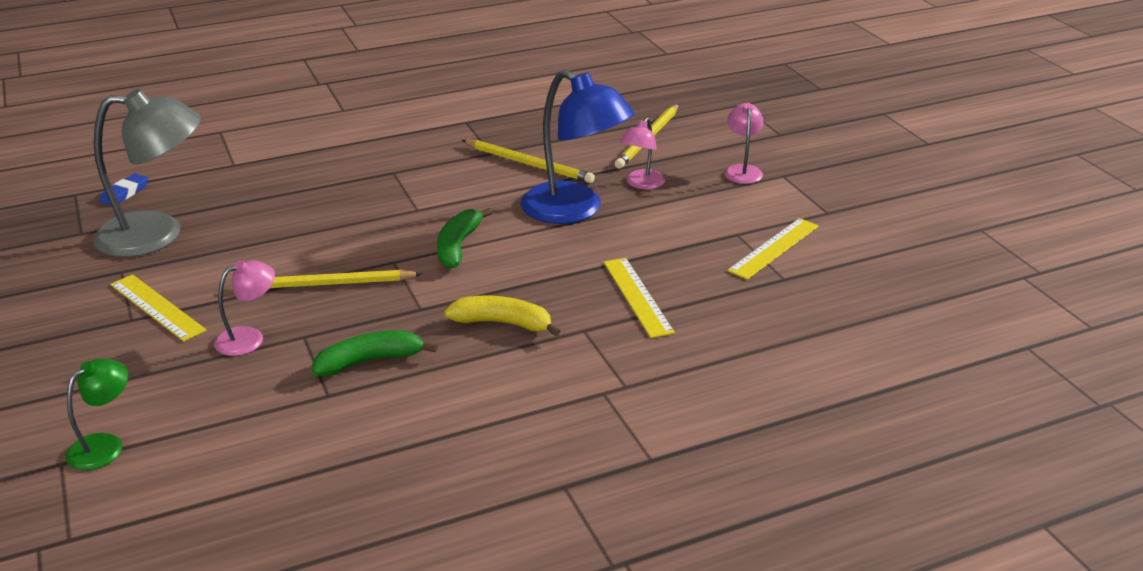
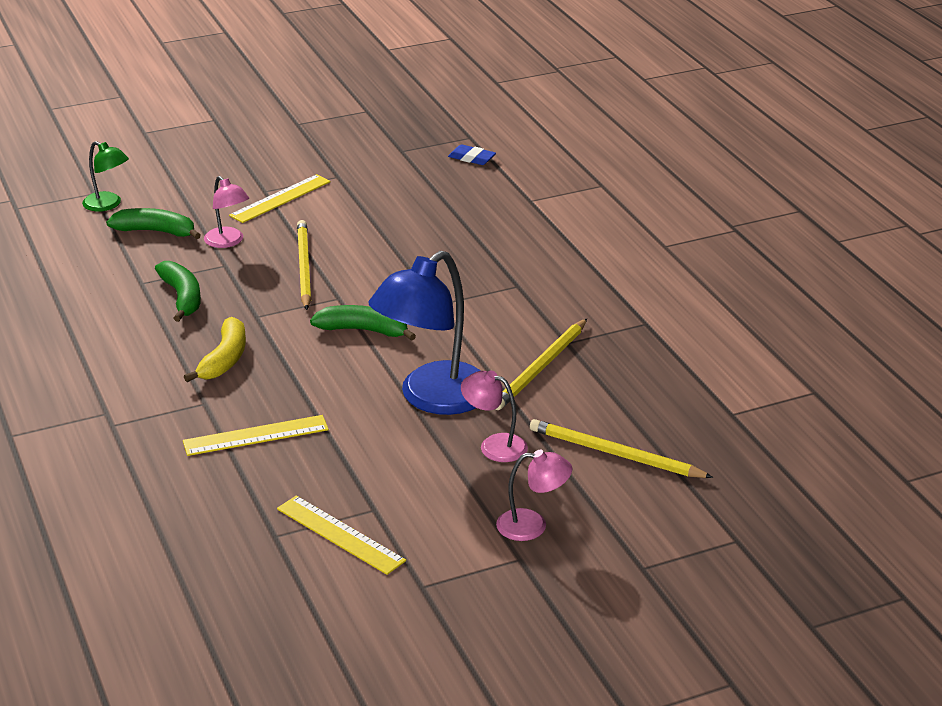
camera: 90 degrees right, 0 degrees up
grey lamp [93,89,201,257] -> none
none -> green banana [106,208,201,239]

